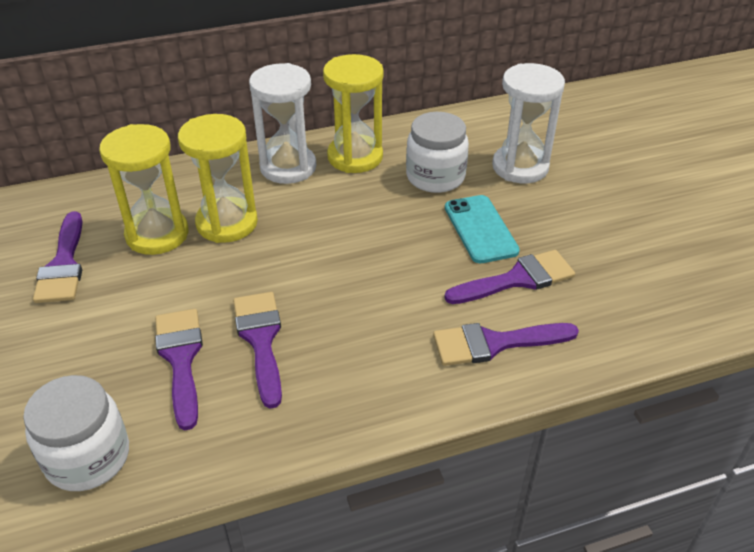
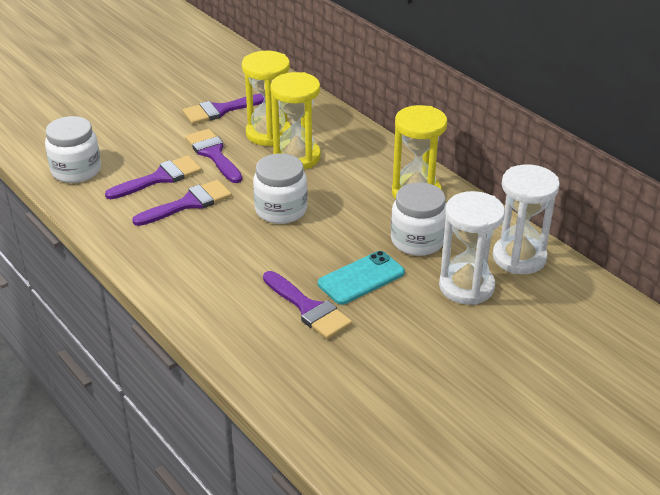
camera: 70 degrees right, 5 degrees down
white hourglass [249,63,316,184] -> white hourglass moved to [493,164,560,274]
purple brush [433,323,579,366] -> purple brush moved to [185,129,242,183]
none -> white jar [253,153,308,224]

